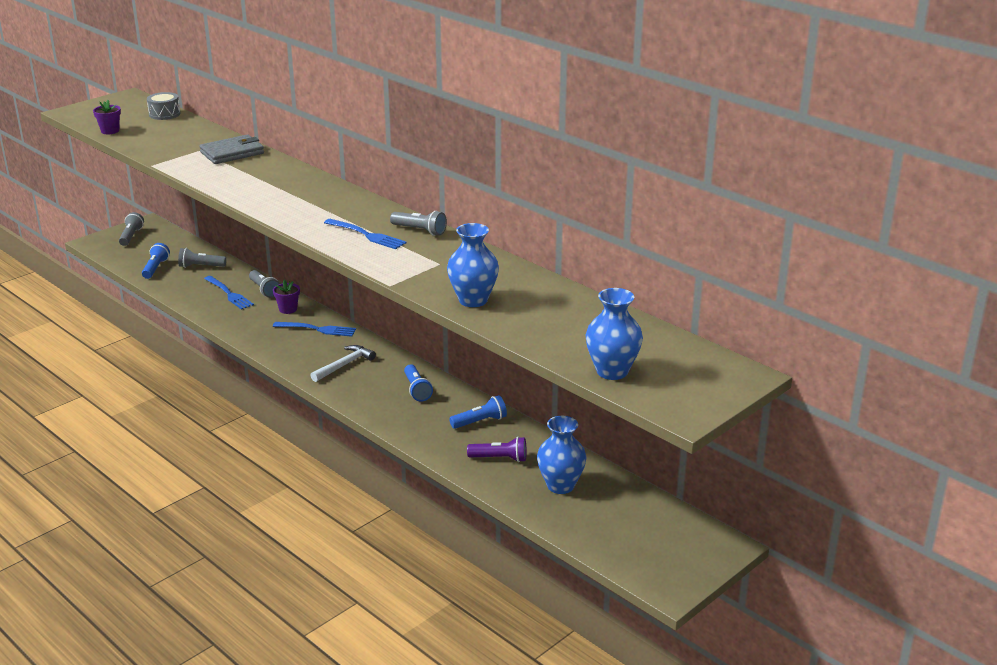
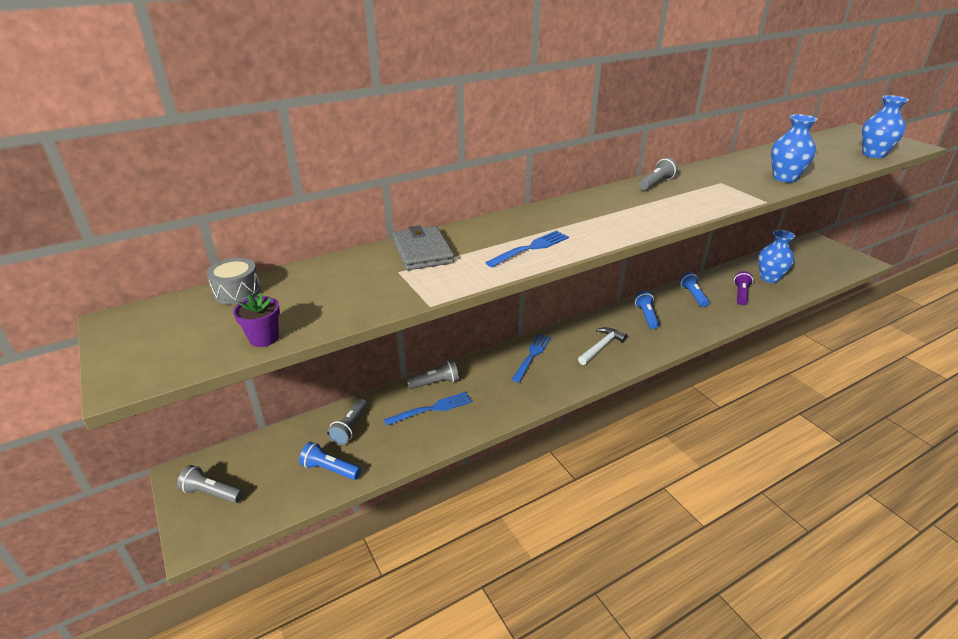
camera: 75 degrees left, 5 degrees up
purple flower pot [273,280,300,314] -> none
white hammer [310,345,376,382] -> white hammer turned 75 degrees clockwise [578,327,627,365]
blue fork [324,219,406,249] -> blue fork moved to [485,231,569,267]
blue flashlight [404,364,433,402] -> blue flashlight turned 90 degrees counterclockwise [635,291,659,329]

